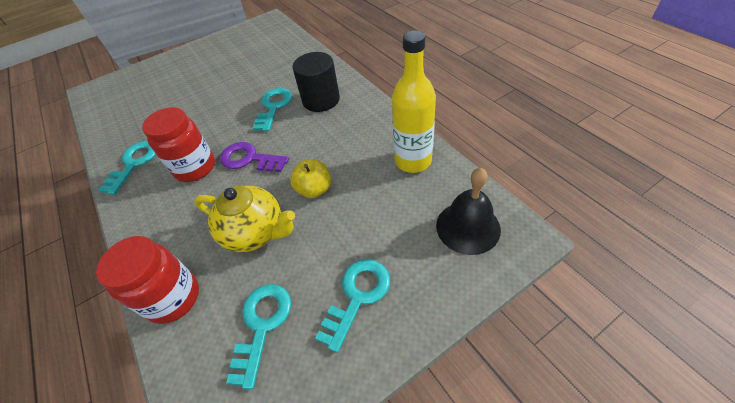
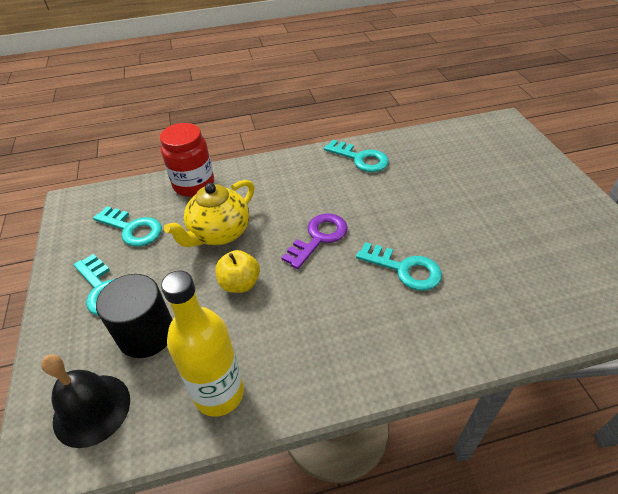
camera: 105 degrees right, 5 degrees down
red jar [142,107,215,182] -> none
black cylinder [292,52,340,112] -> black cylinder moved to [96,274,172,358]

